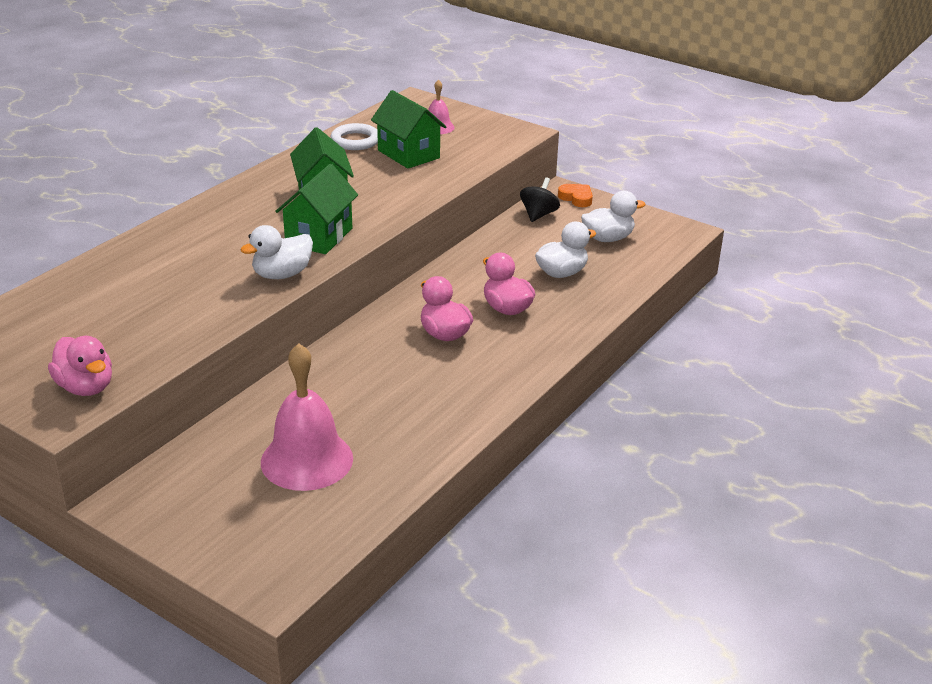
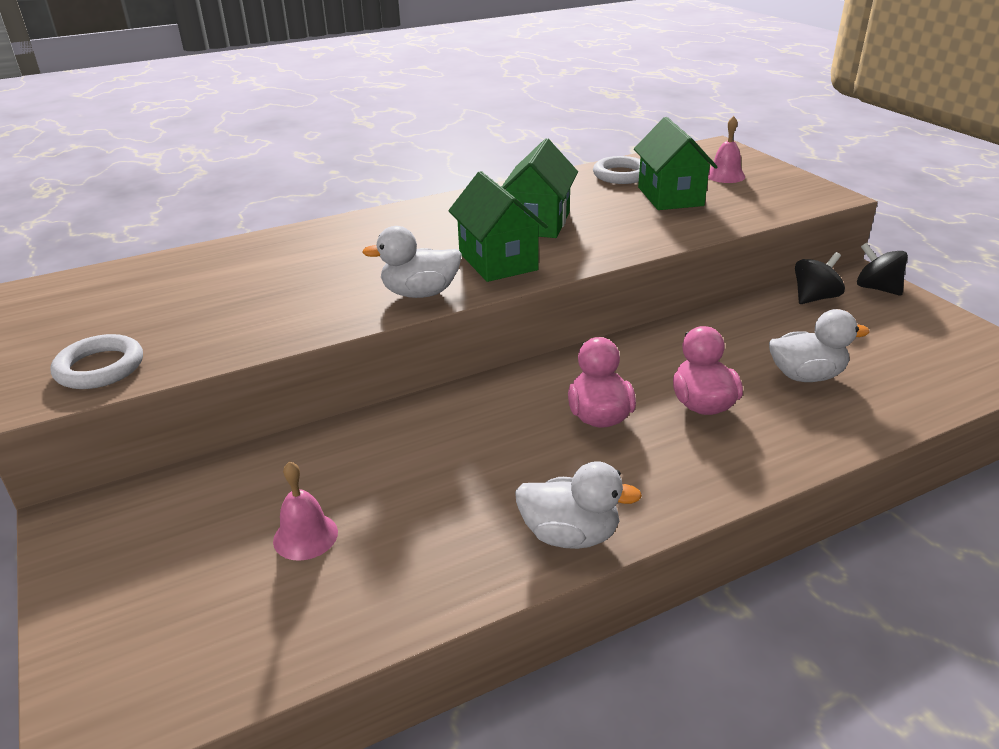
camera: 30 degrees right, 0 degrees up
pink duck [48,336,112,396] -> white ring [51,334,143,389]
pink bell [261,343,353,491] -> pink bell [273,461,338,561], size x0.50
green house [275,164,358,254] -> green house turned 75 degrees counterclockwise [448,171,548,282]
orange heart [558,184,593,207] -> black spinning top [857,243,908,296]
white duck [581,191,646,242] -> white duck moved to [515,461,642,549]

